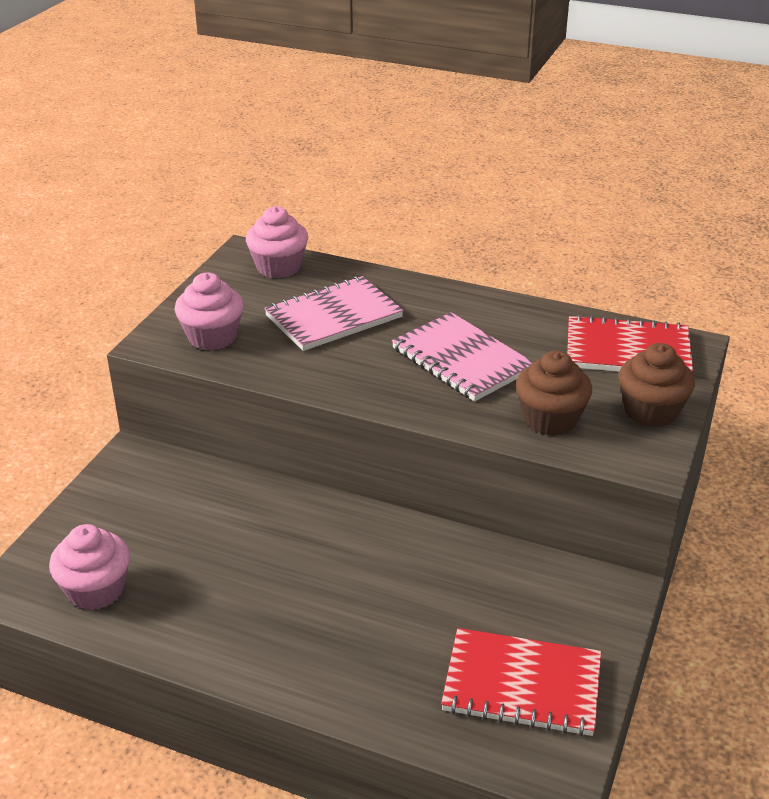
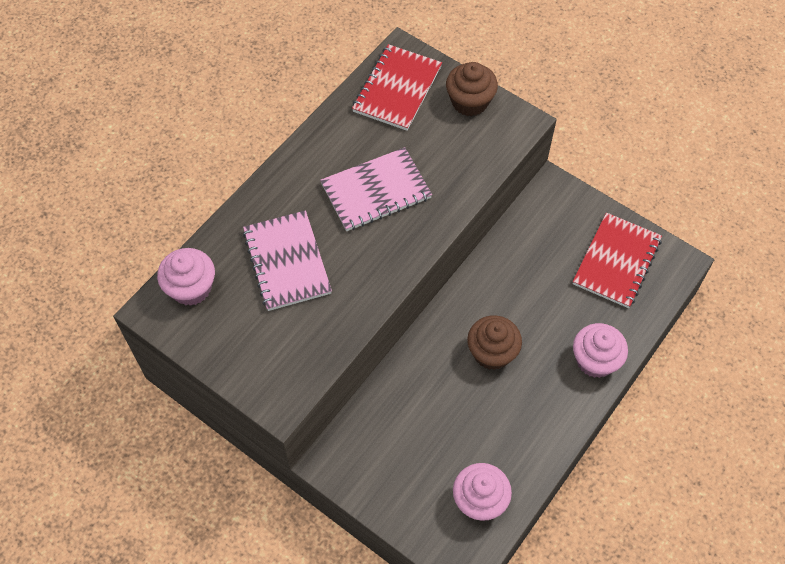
camera: 75 degrees left, 25 degrees up
pink cupcake [175,273,244,351] -> pink cupcake moved to [573,323,628,378]
brown cupcake [516,351,592,436] -> brown cupcake moved to [467,315,522,370]

